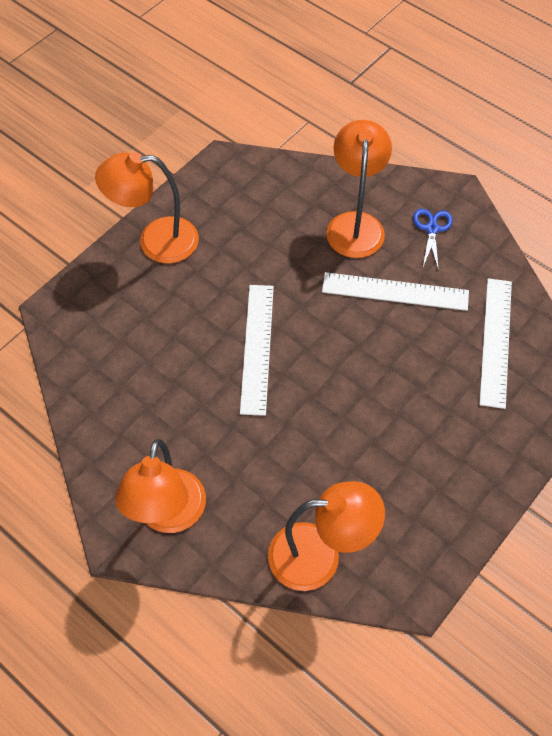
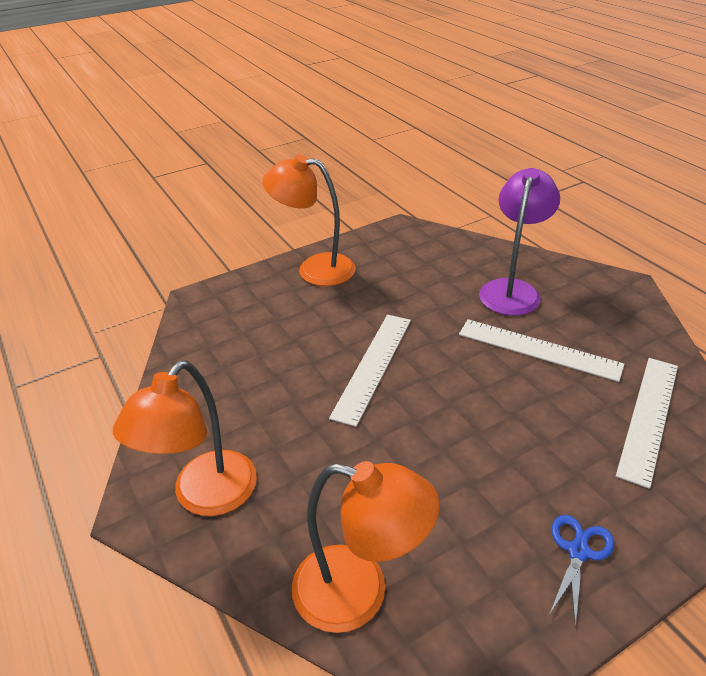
camera: 20 degrees right, 20 degrees down
orange lamp [326,120,392,258] -> purple lamp [479,168,560,316]
blue scissors [413,209,453,271] -> blue scissors moved to [549,515,614,627]

